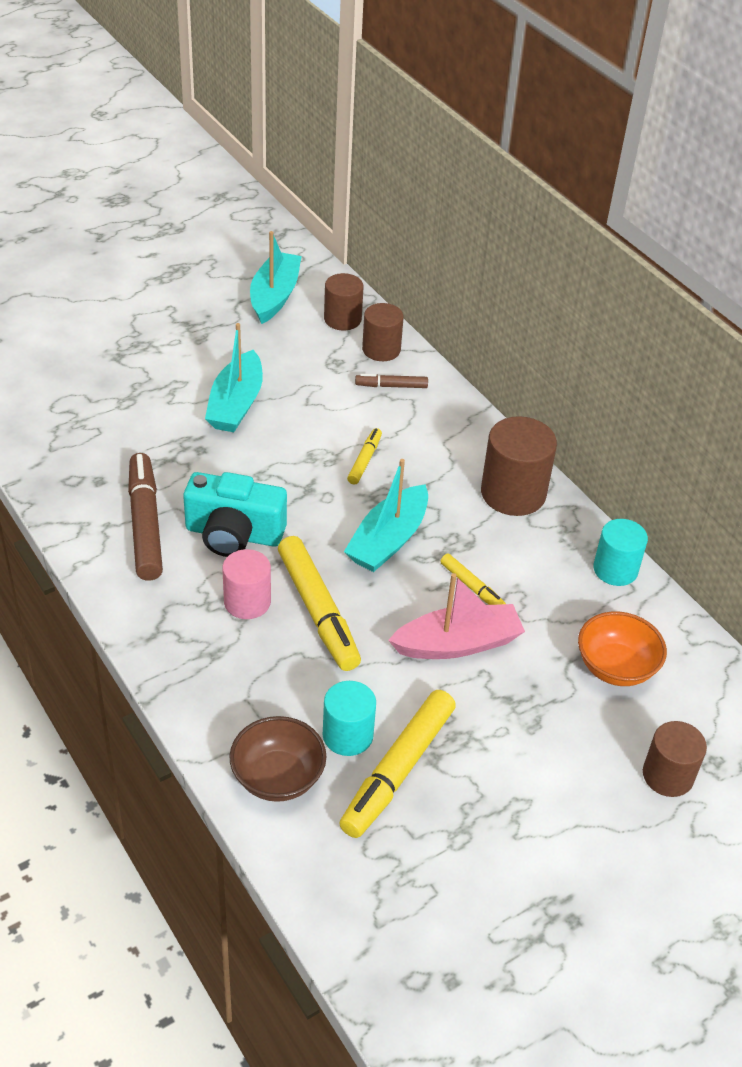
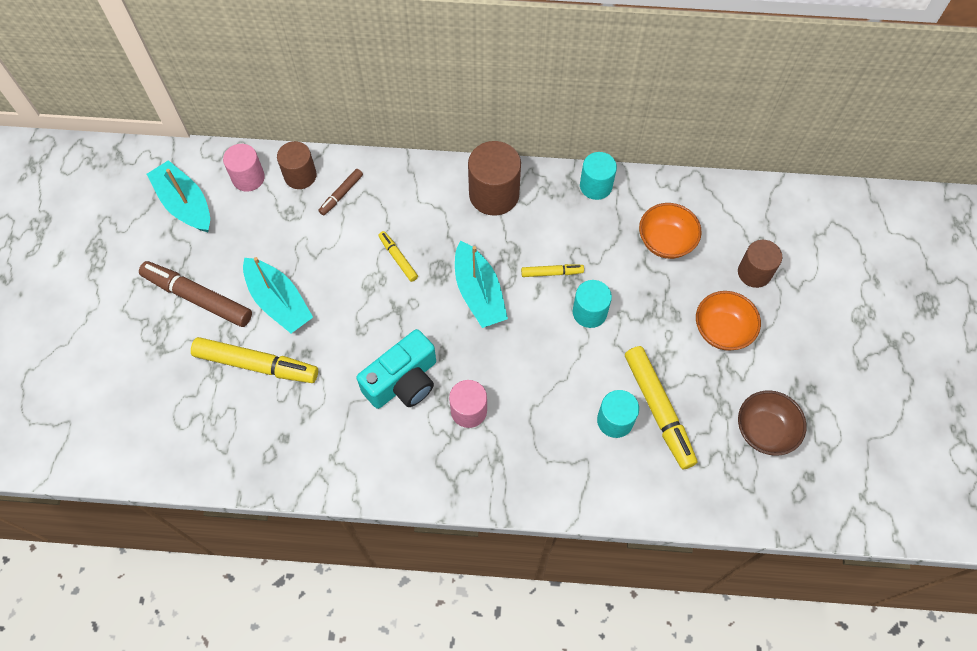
camera: 50 degrees left, 20 degrees up
brown marker [128,453,163,581] -> brown marker moved to [139,261,252,327]
brown bowl [229,716,326,802] -> brown bowl moved to [738,390,807,456]
yellow marker [278,536,361,671] -> yellow marker moved to [191,337,318,383]
brown cylinder [324,273,364,330] -> pink cylinder [223,144,265,192]
pink boat [388,573,525,659] -> turquoise cylinder [573,280,612,328]
none -> orange bowl [696,291,761,351]

